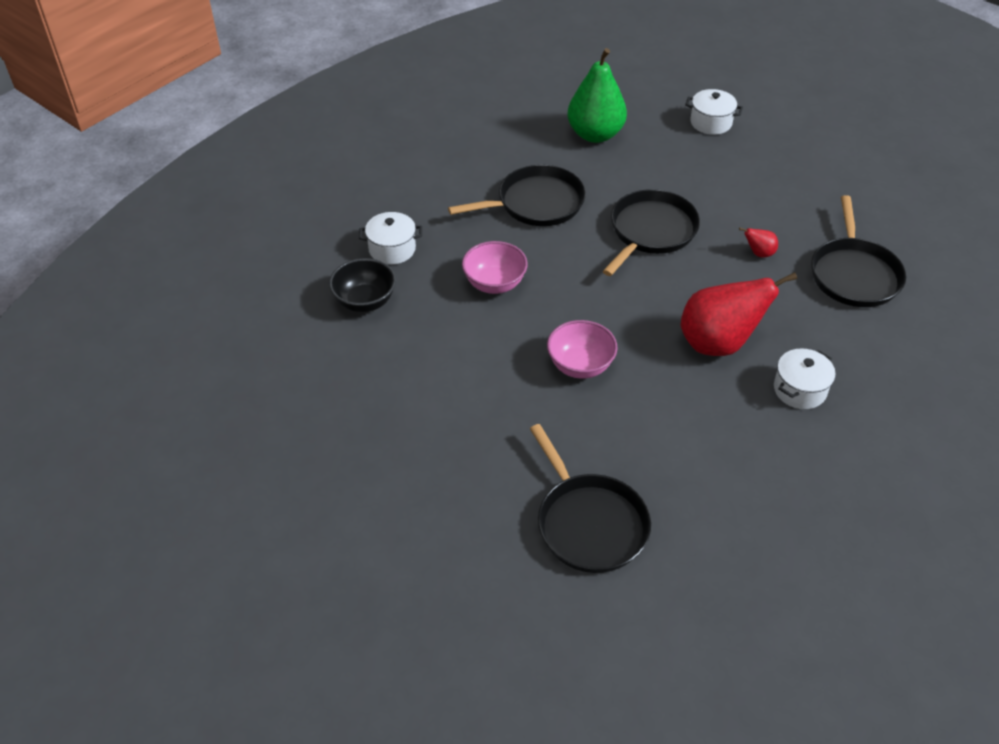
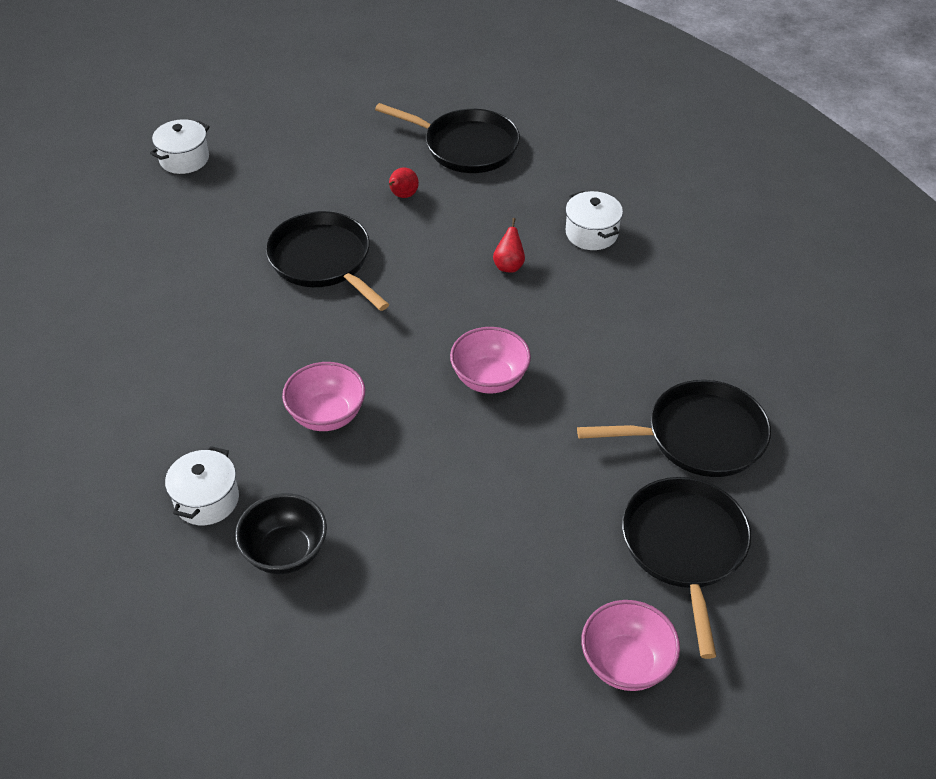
camera: 70 degrees left, 0 degrees up
black pan [448,165,586,226] -> black pan moved to [622,477,751,659]
green pear [567,48,627,143] -> none
red pear [680,272,797,356] -> red pear [493,218,525,273], size x0.43
none -> pink bowl [581,600,680,691]

